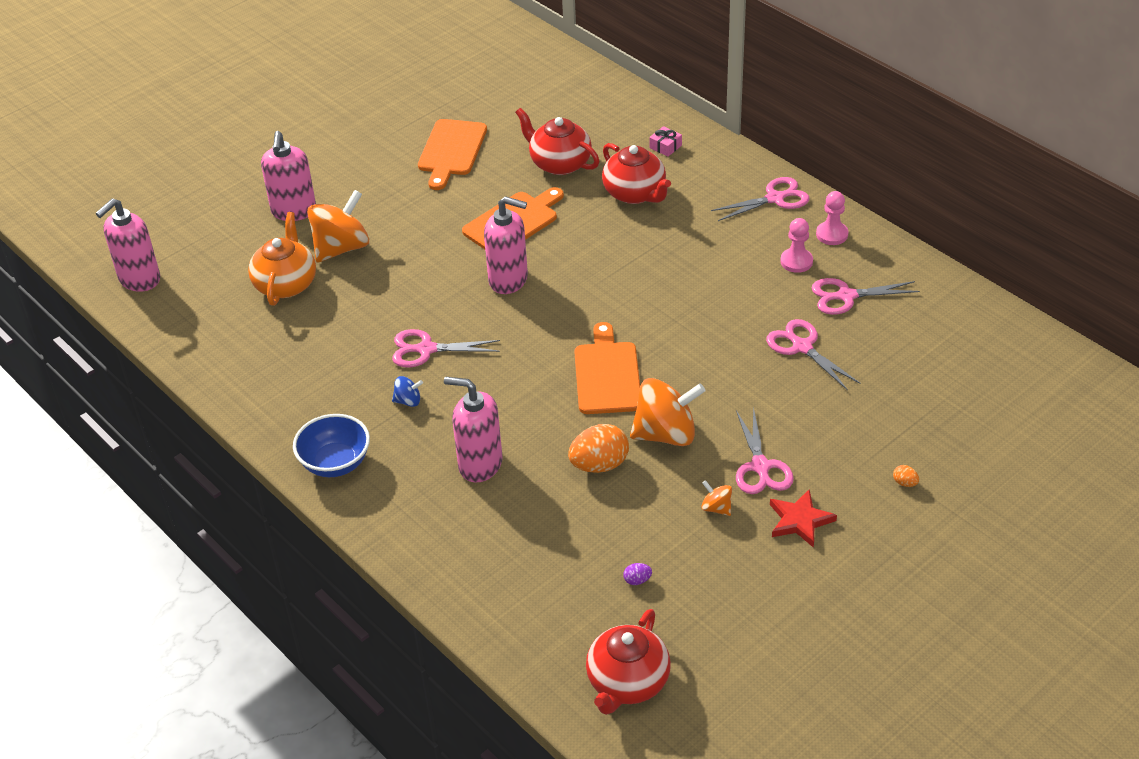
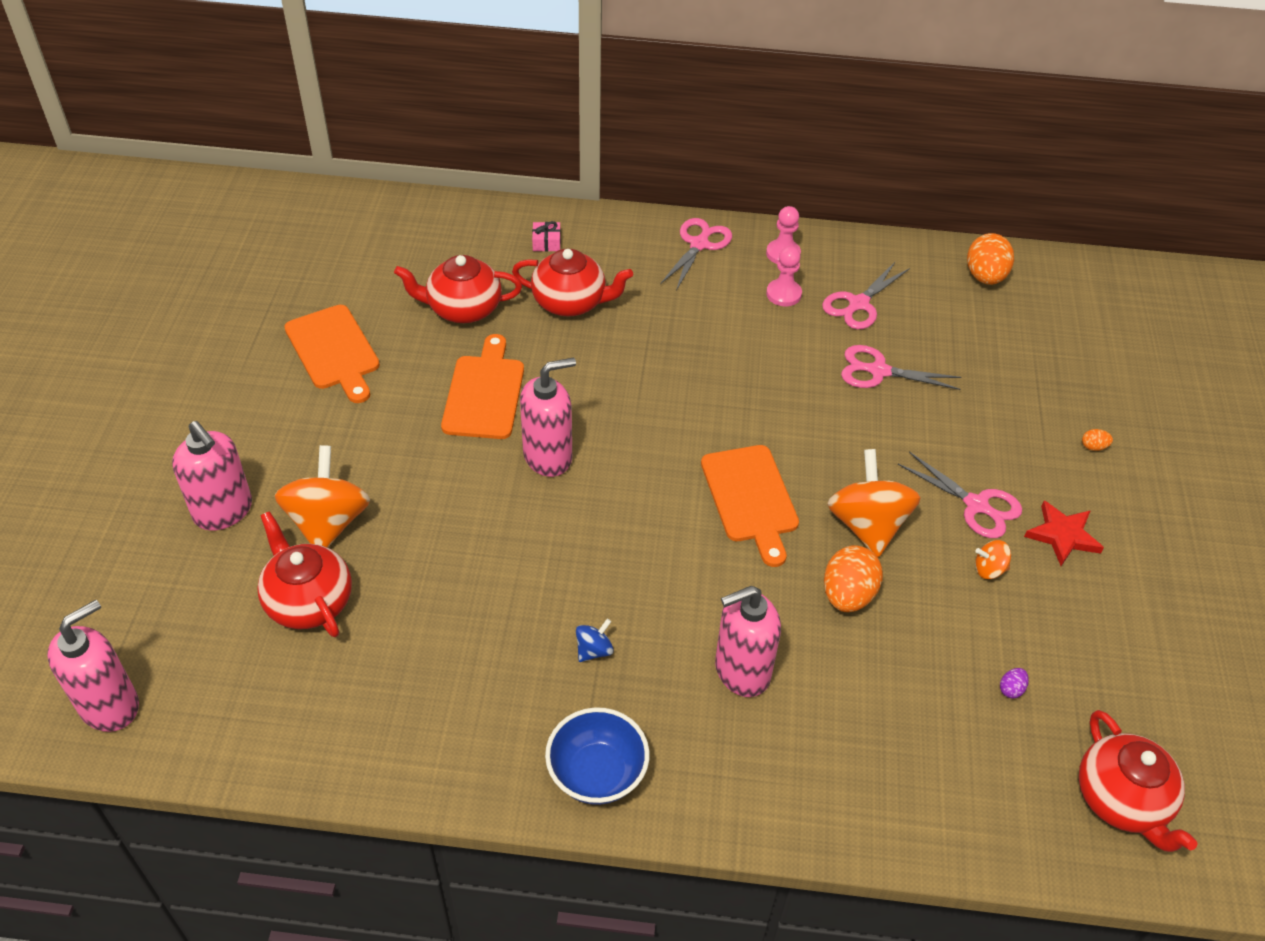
camera: 45 degrees left, 5 degrees up
pink soap dispenser [95,199,160,292] -> pink soap dispenser turned 135 degrees counterclockwise [47,600,139,732]
orange teapot [248,212,316,306] -> red teapot [257,511,352,637]
pink scissors [392,329,500,368] -> none
orange cutting board [574,322,640,414] -> orange cutting board turned 150 degrees counterclockwise [701,445,799,567]
orange spinning top [630,378,705,446] -> orange spinning top turned 45 degrees counterclockwise [827,449,921,557]
none -> orange egg [967,233,1014,285]

